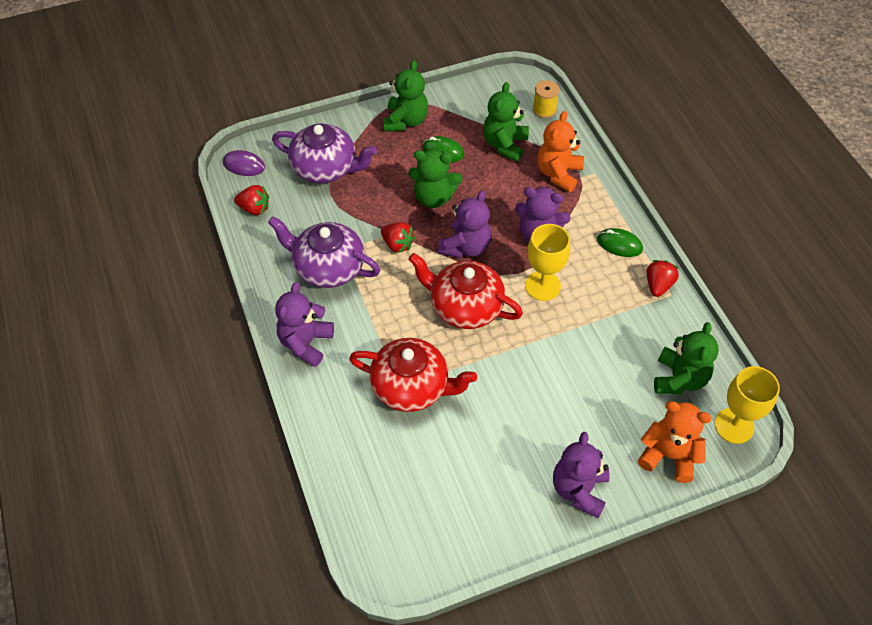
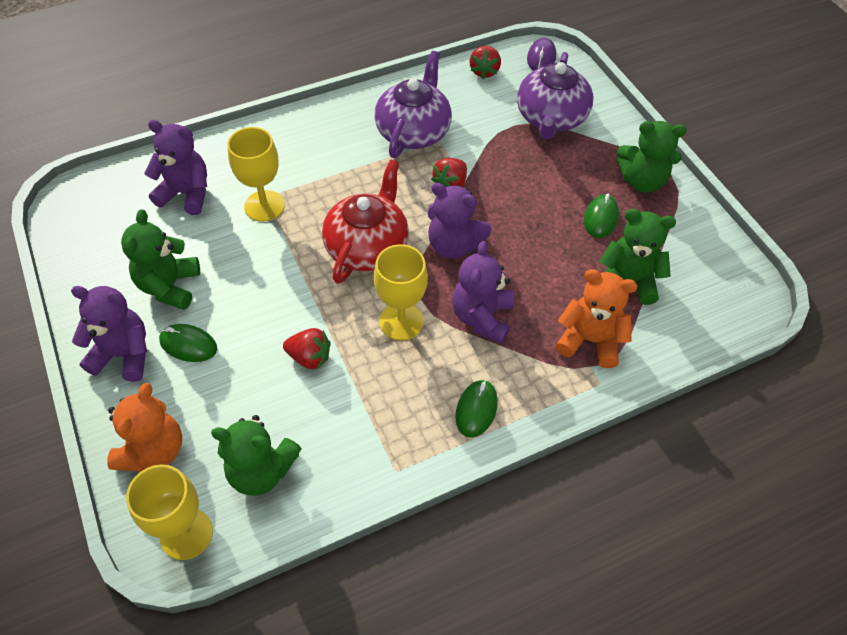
camera: 85 degrees right, 0 degrees up
purple teddy bear [275,282,334,367] -> purple teddy bear moved to [144,120,207,215]
red teapot [349,338,477,412] -> yellow goblet [228,127,285,222]
green teddy bear [409,150,462,208] -> green teddy bear moved to [121,209,200,310]
yellow spool [533,80,559,118] -> none
red strawberry [647,260,679,297] -> red strawberry moved to [283,328,331,369]
none -> green mouse [159,324,217,362]

